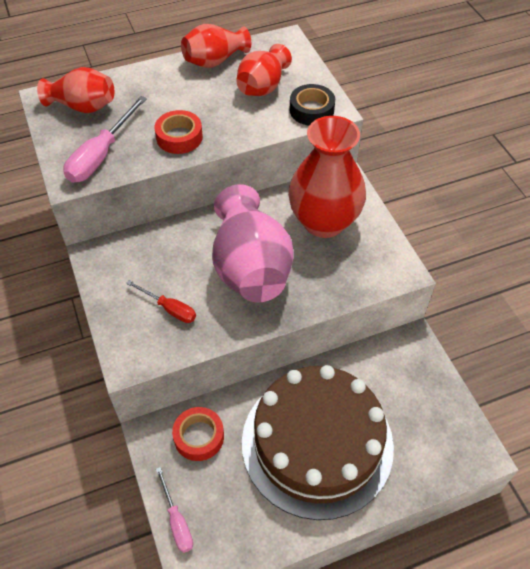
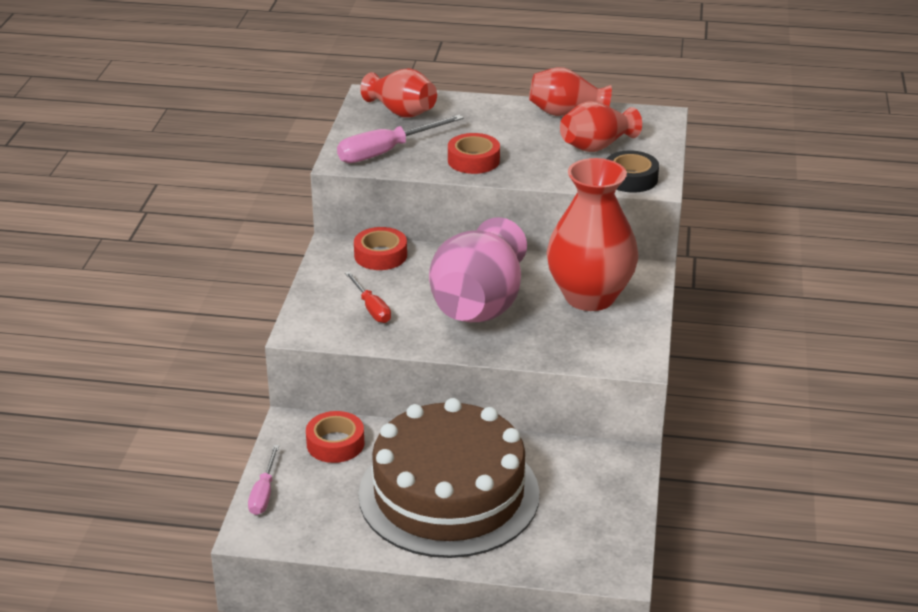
camera: 30 degrees right, 20 degrees down
none -> red tape [354,227,407,270]

